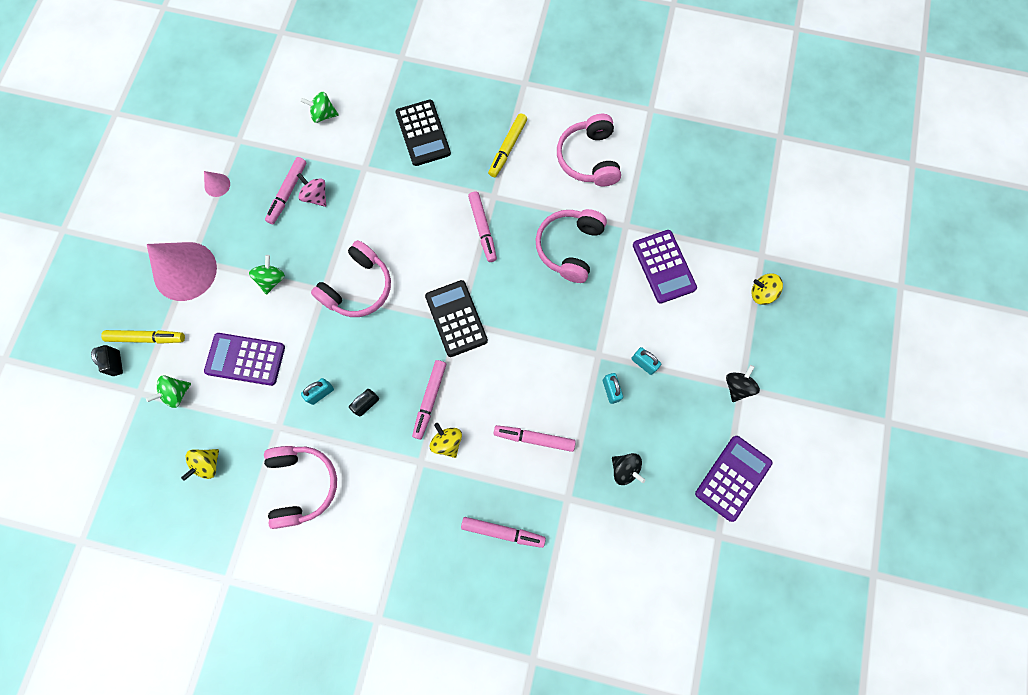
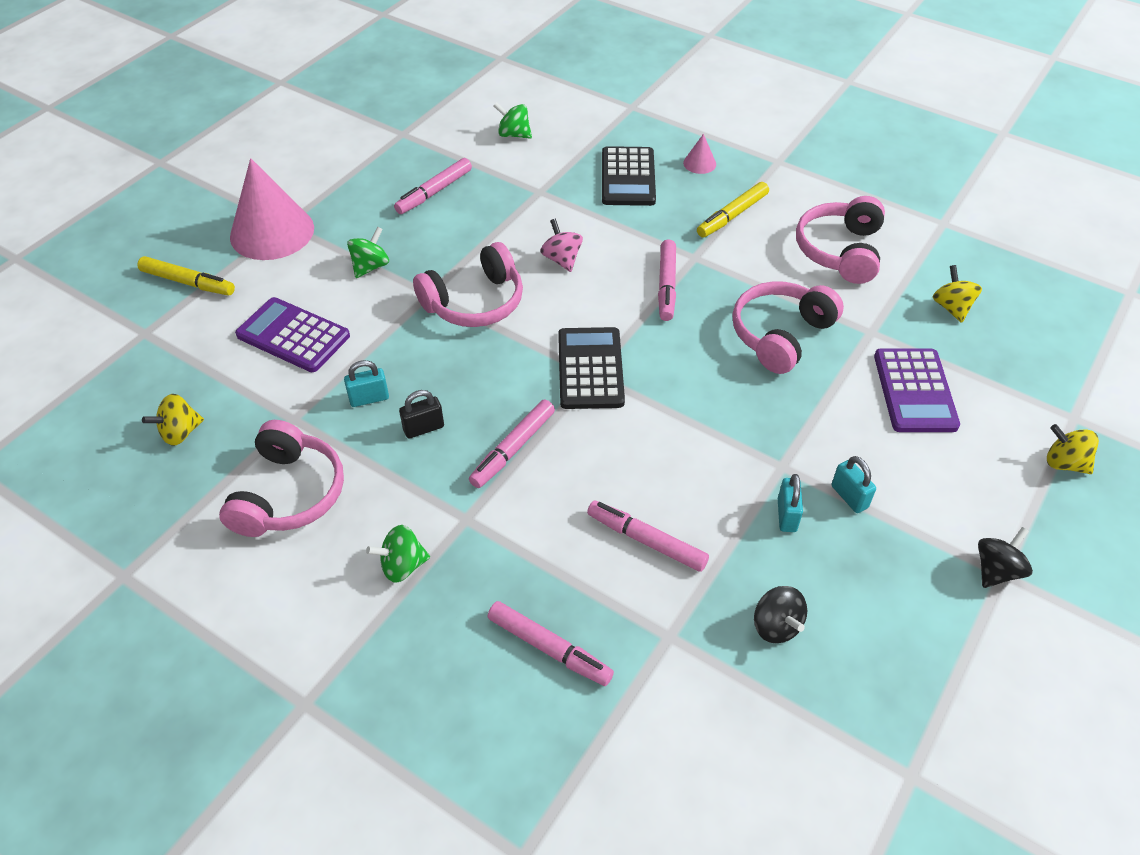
camera: 20 degrees right, 25 degrees down
black padlock [91,345,123,376] -> none
green spinning top [146,376,191,408] -> green spinning top moved to [366,525,430,583]
pink cone [204,171,230,197] -> pink cone moved to [683,134,716,174]
pink spinning top [297,173,326,207] -> pink spinning top moved to [540,219,583,272]
yellow spinning top [430,423,462,458] -> yellow spinning top moved to [933,265,982,323]
purple calculator [695,436,773,522] -> none

